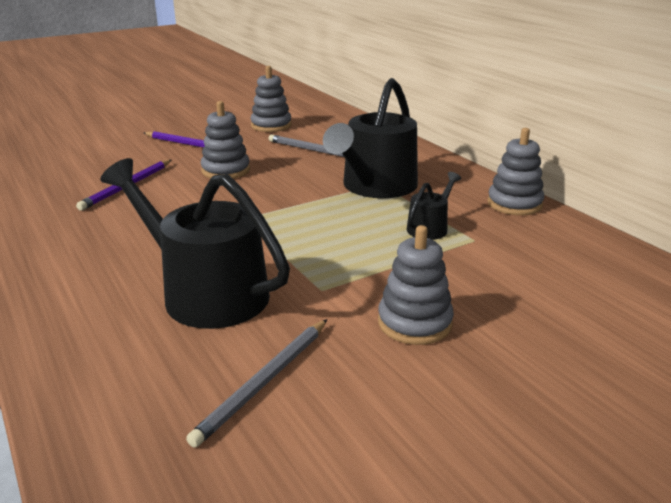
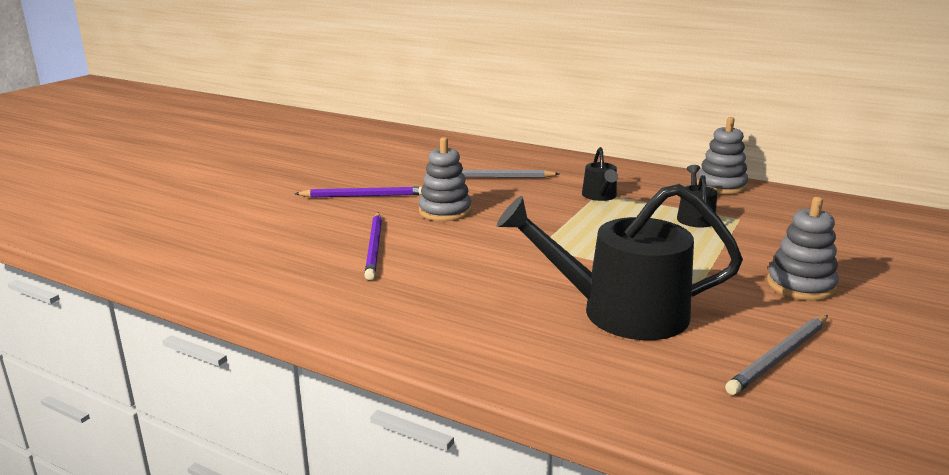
camera: 30 degrees left, 5 degrees down
grey pencil [186,319,327,448] -> grey pencil turned 45 degrees clockwise [725,315,828,395]
grey stacking toy [250,66,292,132] -> none
black watering can [323,78,418,198] -> black watering can [582,147,618,201], size x0.47

